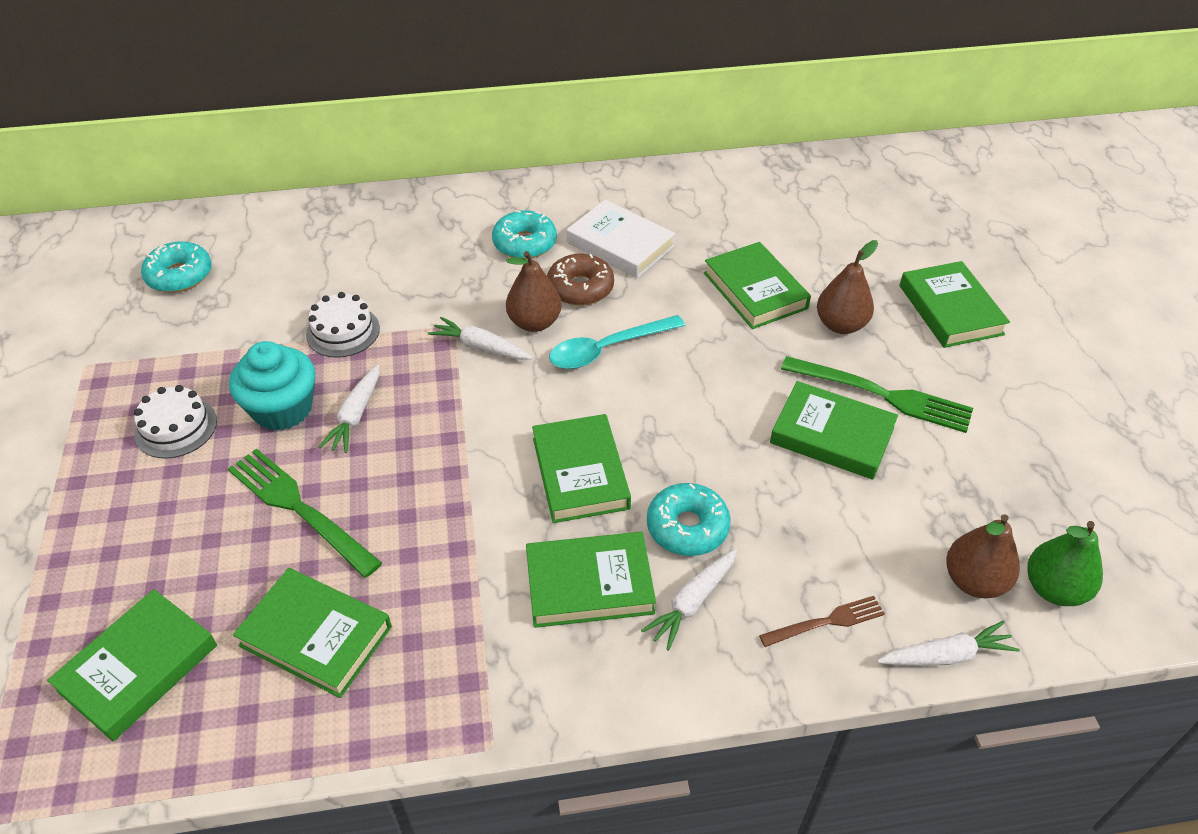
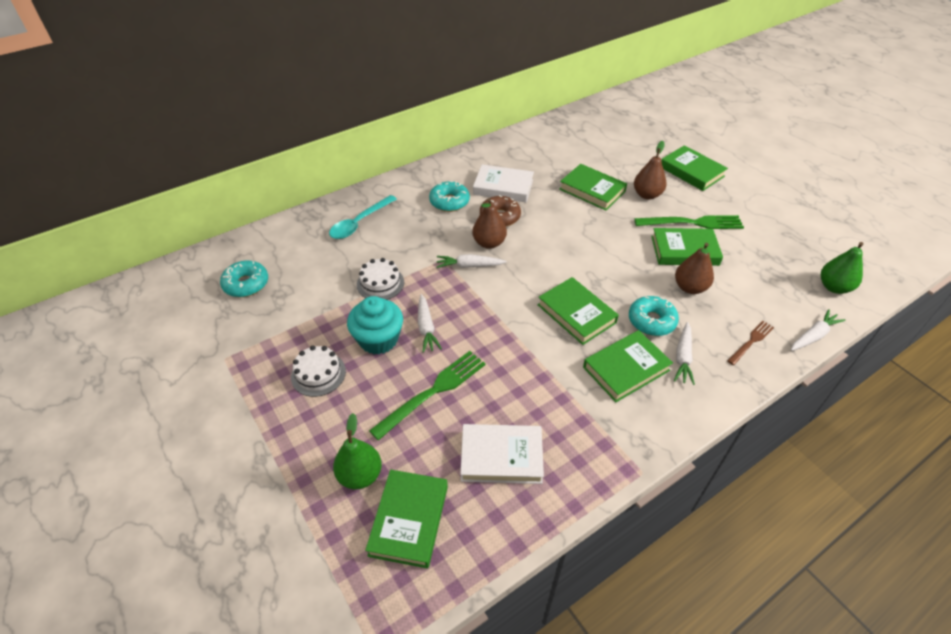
camera: 25 degrees left, 0 degrees up
green fork [228,448,382,578] -> green fork turned 120 degrees clockwise [369,351,485,440]
green book [233,568,392,698] -> white book [460,424,544,484]
turquoise spoon [549,315,685,369] -> turquoise spoon moved to [329,195,397,239]
brown pear [946,514,1020,598] -> brown pear moved to [675,243,714,294]
none -> green pear [333,413,382,489]

